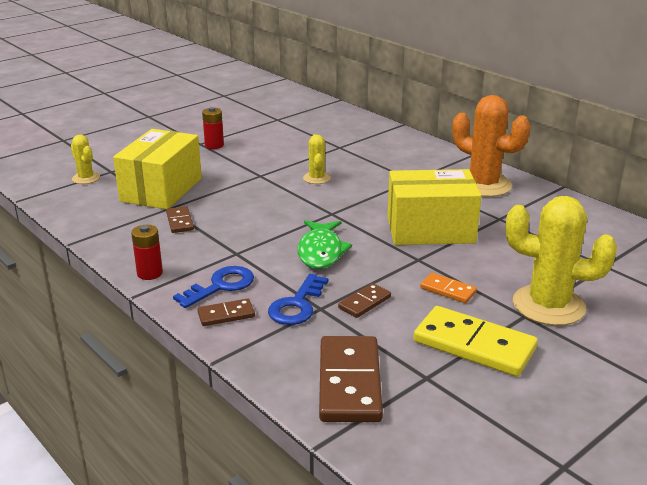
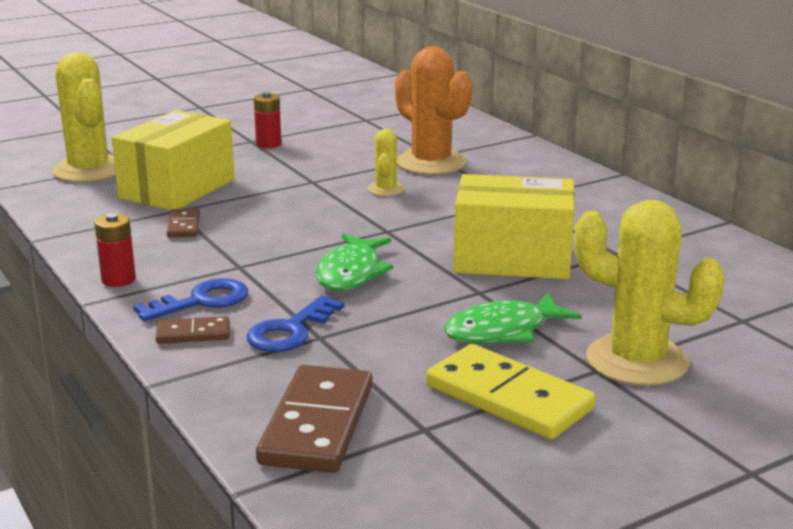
camera: 10 degrees right, 5 degrees down
yellow cactus [71,135,100,184] -> yellow cactus [52,52,116,182], size x1.97
brown domino [338,283,391,318] -> none
orange domino [420,273,477,303] -> green fish [444,292,582,344]
orange cactus [452,95,530,197] -> orange cactus moved to [395,46,472,175]

